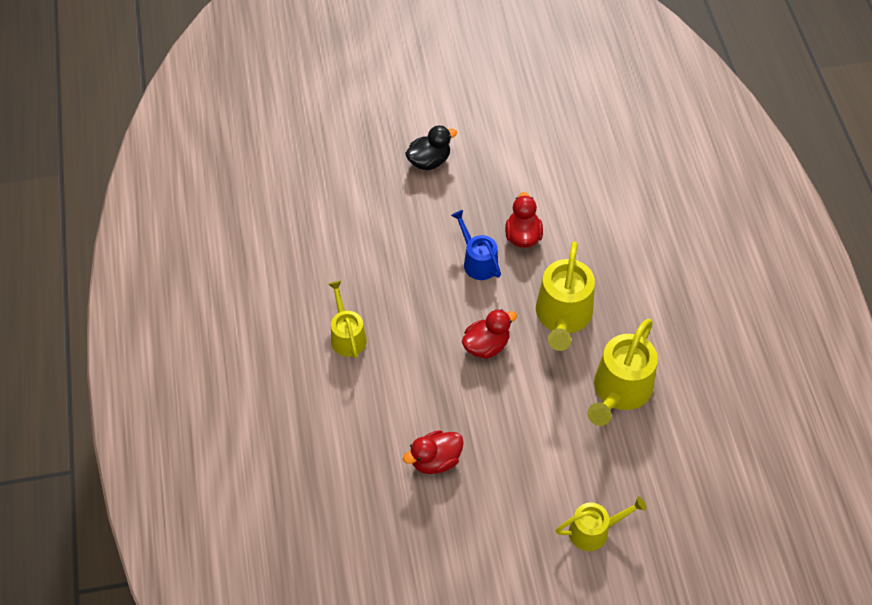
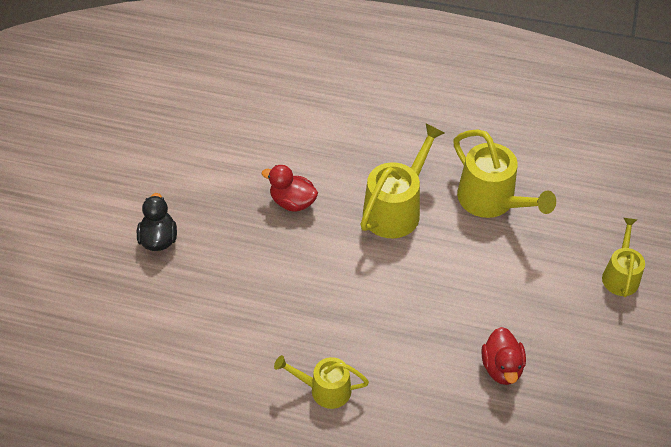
camera: 65 degrees left, 5 degrees down
blue watering can [451,210,501,280] -> none
red duck [462,309,517,359] -> none
yellow watering can [536,241,595,351] -> yellow watering can turned 90 degrees counterclockwise [361,123,445,238]

